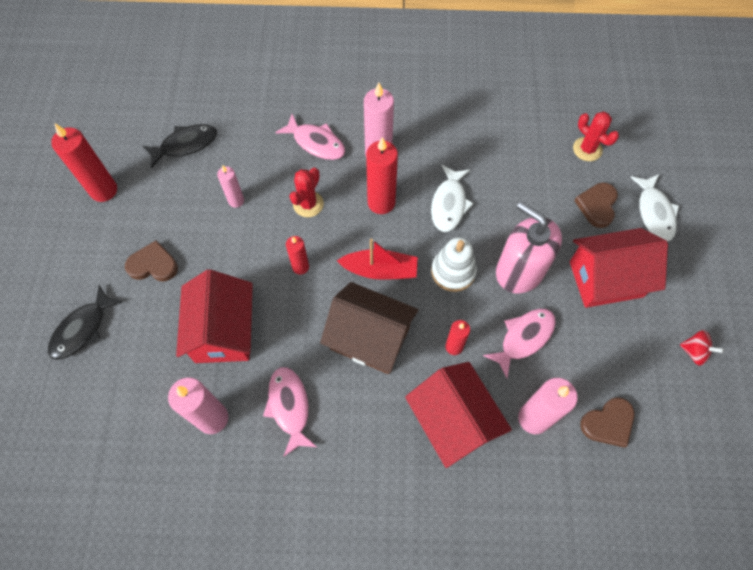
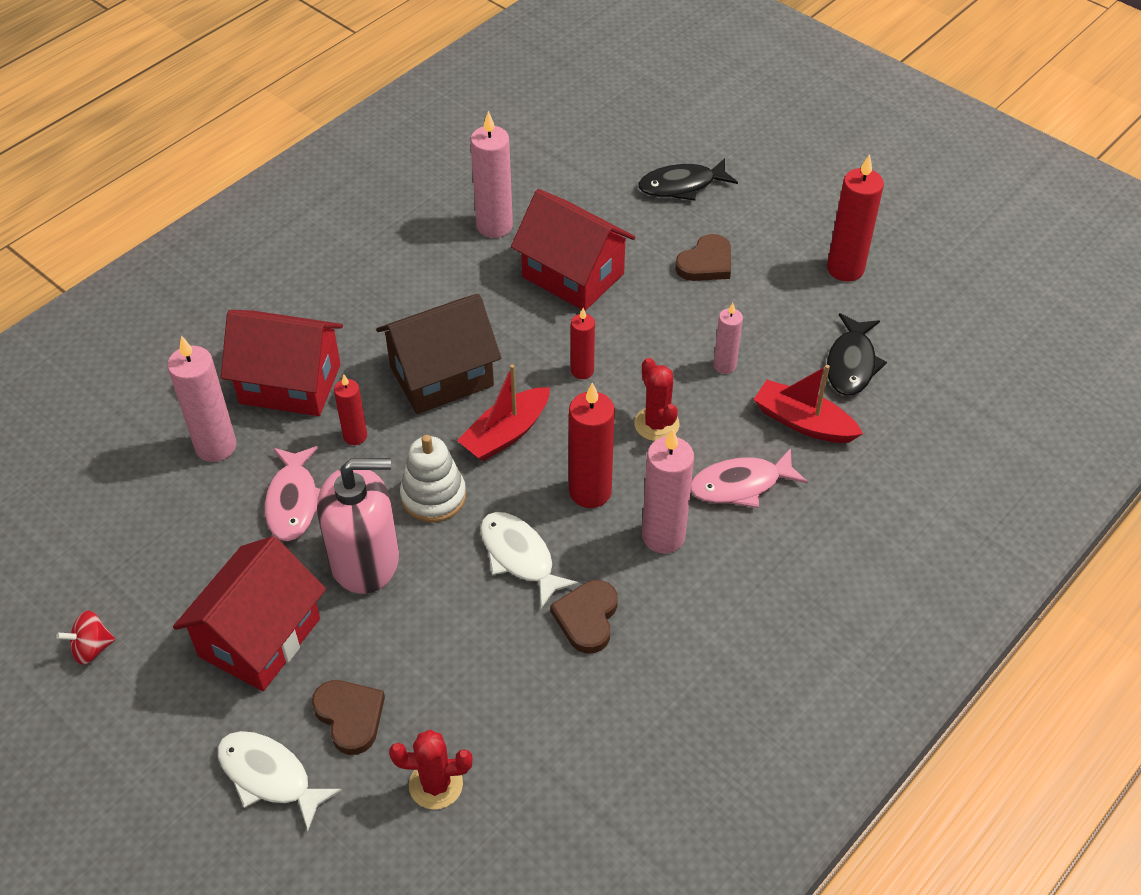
camera: 130 degrees right, 15 degrees down
black fish [48,285,123,360] -> black fish turned 90 degrees counterclockwise [638,158,738,201]
pink fish [263,367,317,457] -> none
brown heart [580,397,635,448] -> brown heart moved to [550,580,618,654]
none -> red boat [753,365,863,443]

